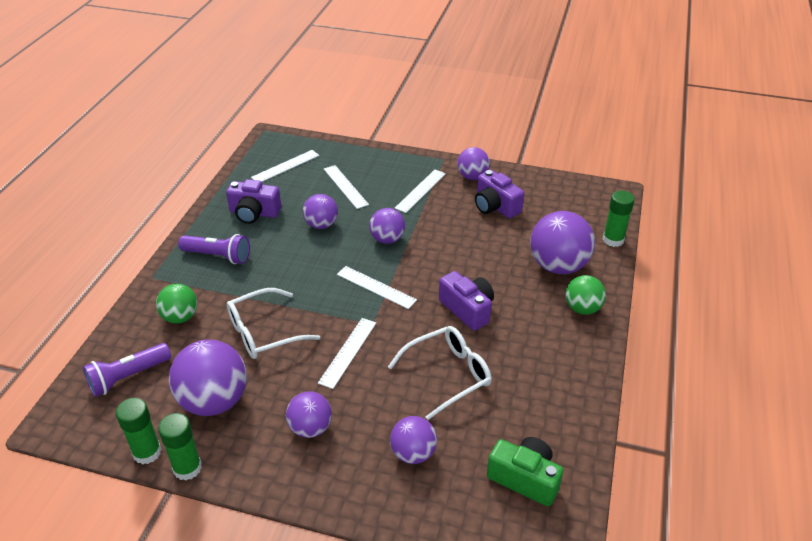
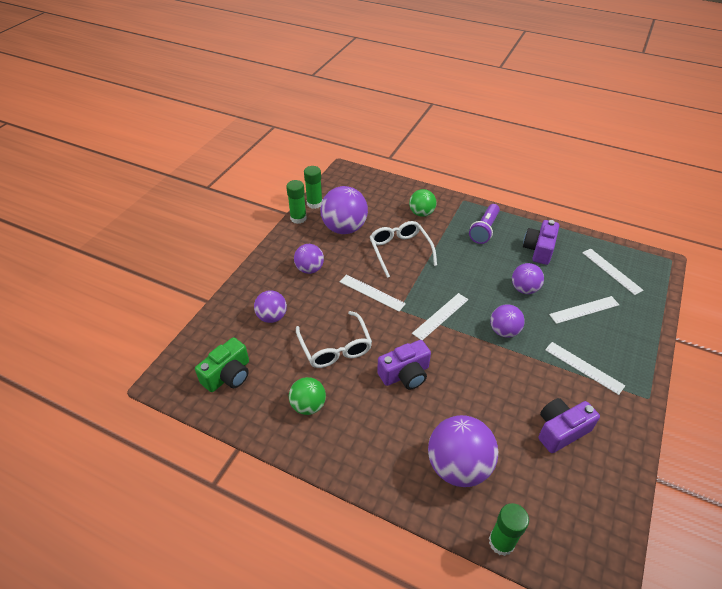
camera: 100 degrees right, 5 degrees up
purple flashlight [83,343,171,397] -> none
purple ball [457,147,490,180] -> none
green ball [565,275,606,315] -> green ball moved to [289,377,326,415]

